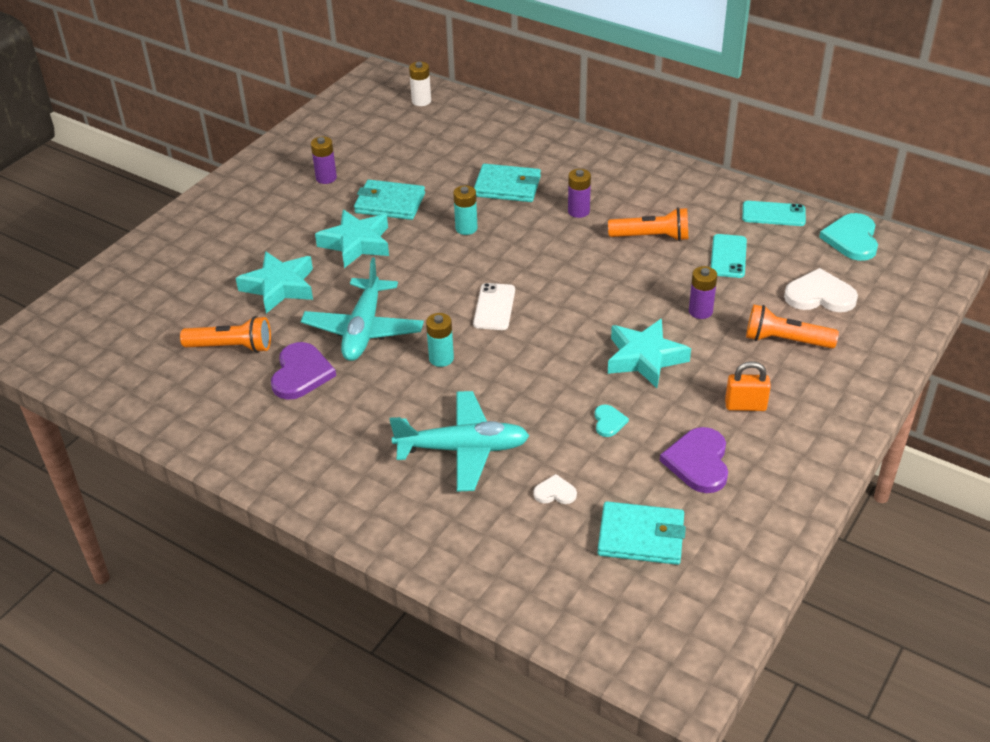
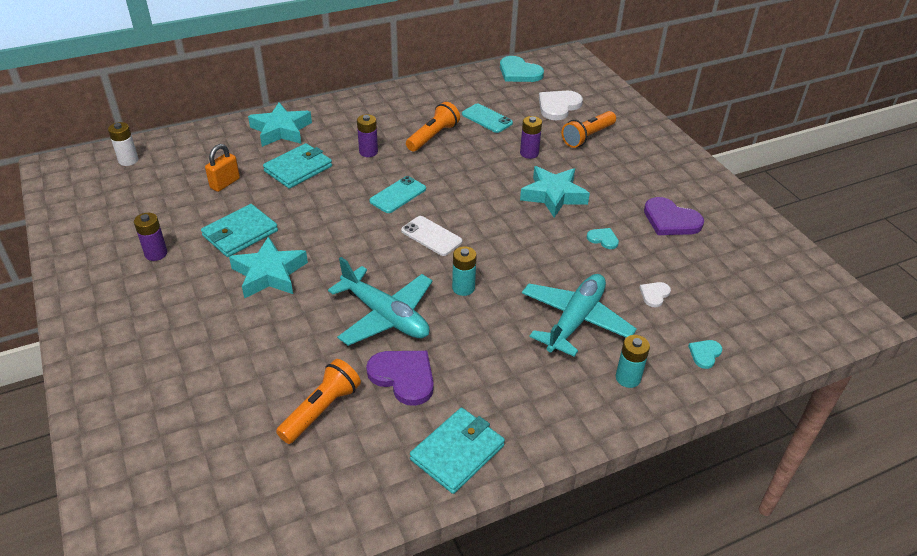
camera: 60 degrees left, 0 degrees up
turquoise star [236,251,313,314] -> turquoise star moved to [248,103,312,147]
turquoise battery [453,185,478,235] -> turquoise battery moved to [616,335,650,388]
turquoise wallet [597,501,686,565] -> turquoise wallet moved to [410,408,505,494]
orange padlock [725,361,771,411] -> orange padlock moved to [205,144,240,192]
turquoise phone [742,201,806,226] -> turquoise phone moved to [369,176,426,213]
none -> turquoise heart [688,340,723,369]

